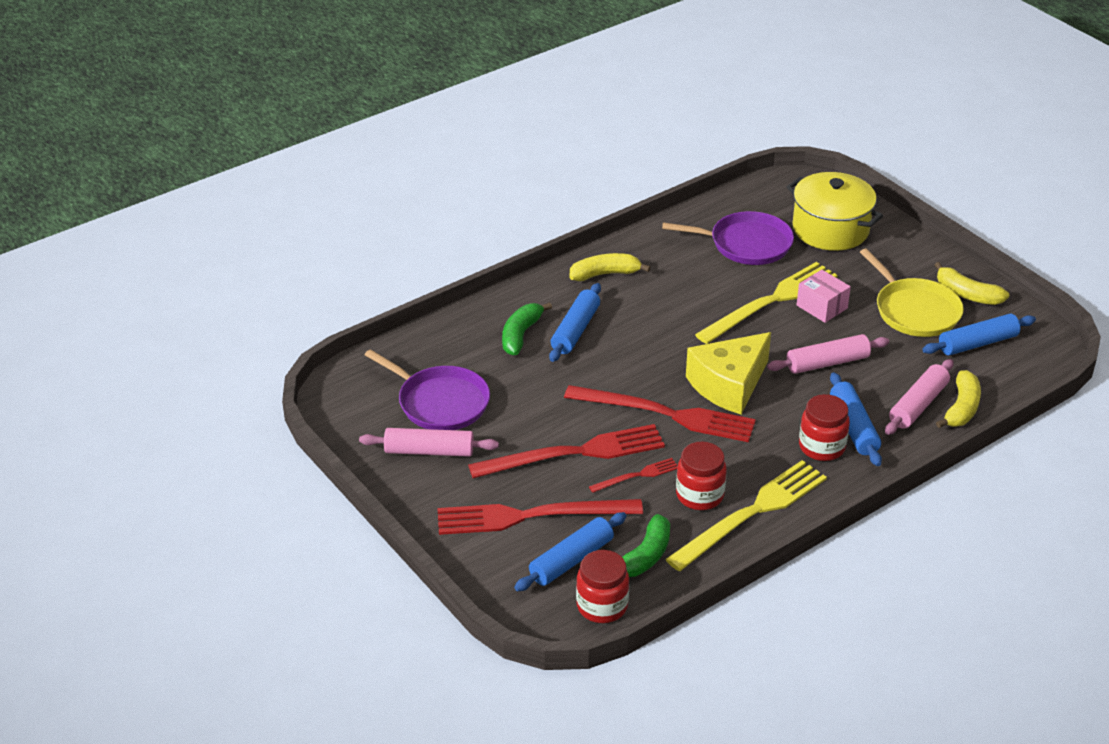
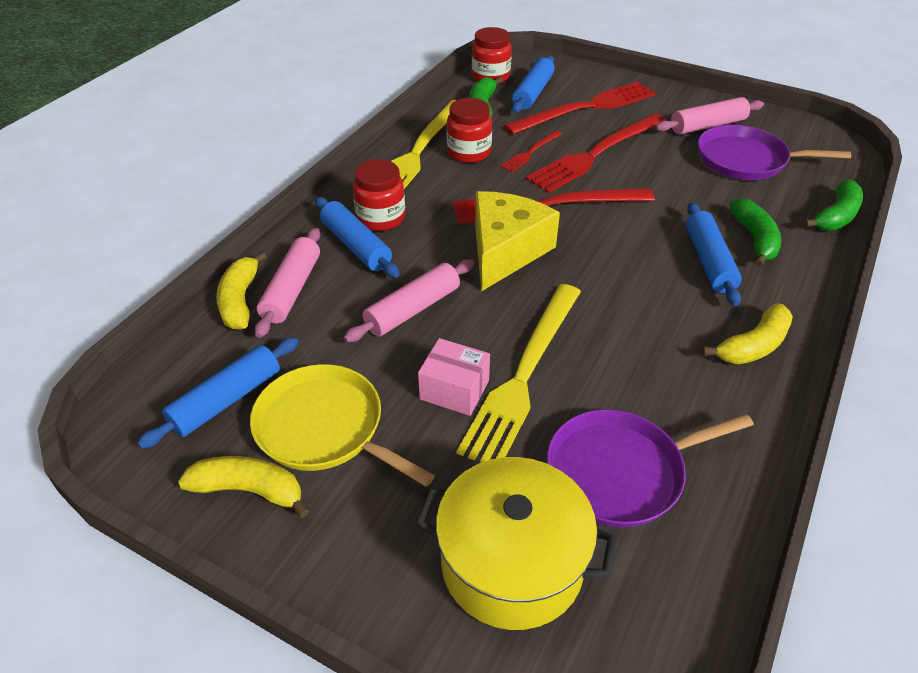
camera: 155 degrees right, 5 degrees up
none -> green banana [804,179,863,231]

